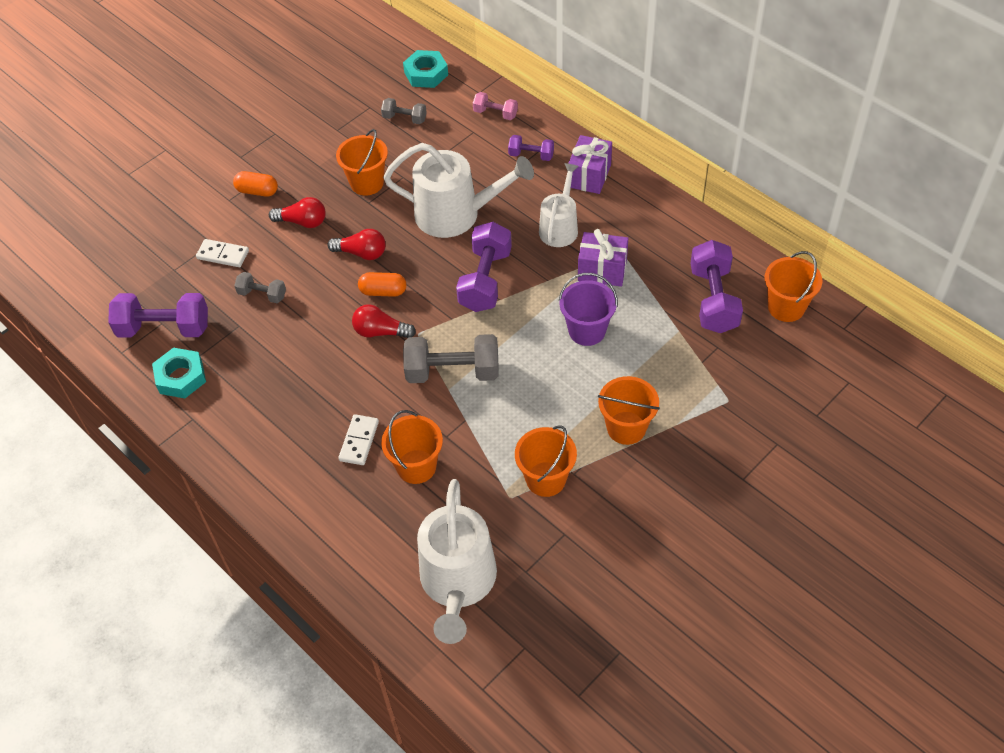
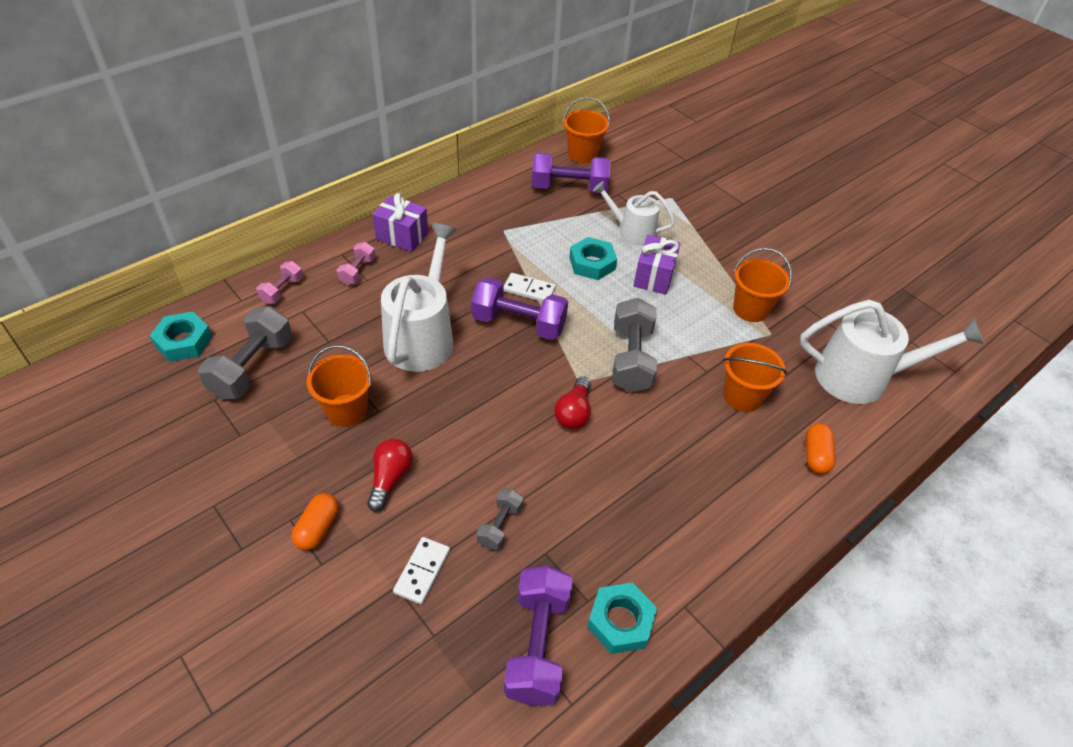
camera: 90 degrees left, 5 degrees down
red light bulb [328,229,386,260] -> none
white domino [338,414,379,465] -> white domino moved to [503,273,556,302]
orange capsule [358,272,406,297] -> orange capsule moved to [806,423,836,474]
grey dumbbell [381,98,427,124] -> grey dumbbell [198,306,292,399], size x1.86
purple dumbbell [508,135,554,161] -> pink dumbbell [337,242,375,285]
white watering can [539,163,578,247] -> white watering can moved to [593,181,675,246]
purple bucket [559,273,618,346] -> turquoise nut [569,237,617,280]
purple gift [578,229,628,287] -> purple gift moved to [634,235,681,295]
orange bucket [598,376,660,445] -> none

